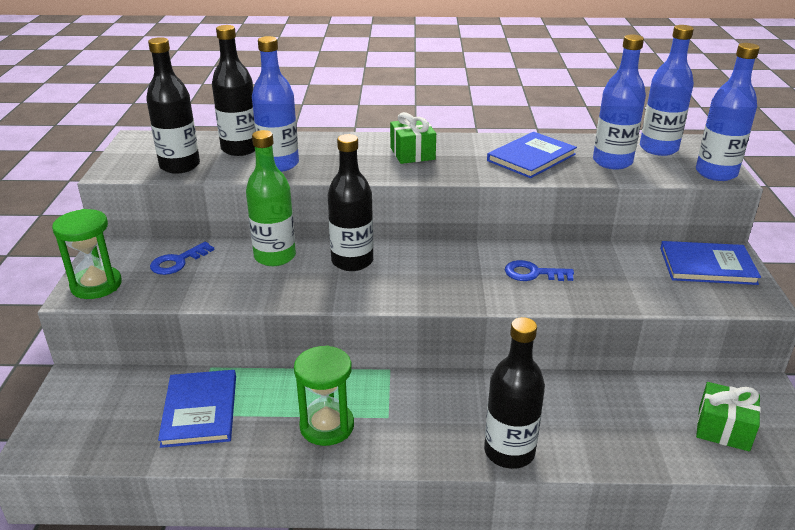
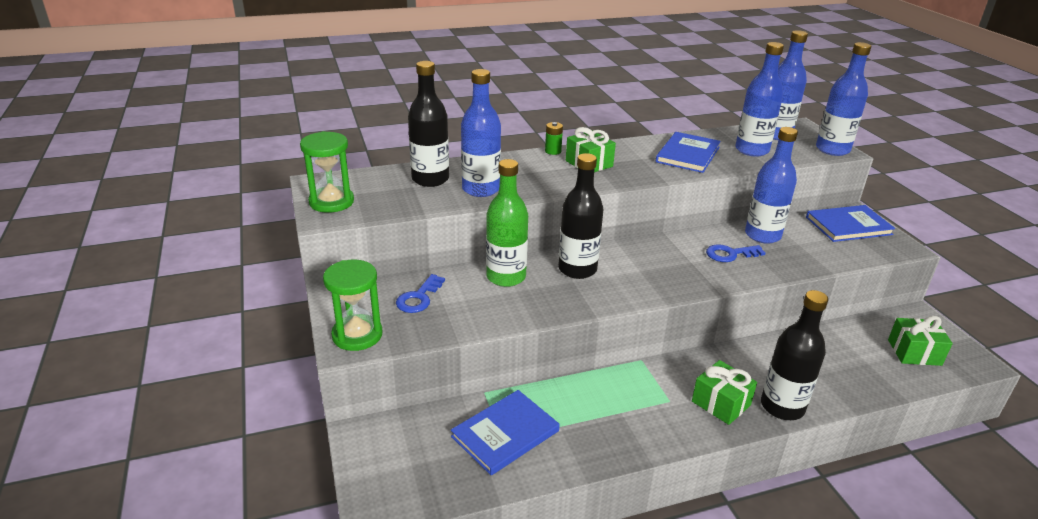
camera: 20 degrees left, 0 degrees up
black bottle [146,37,200,174] -> none
blue book [158,370,236,448] -> blue book turned 75 degrees clockwise [451,390,560,475]
green hourglass [294,345,354,446] -> green hourglass moved to [300,131,354,213]
none -> green battery [545,122,563,155]
none -> green gift [692,360,757,425]
none -> blue bottle [745,127,798,244]

